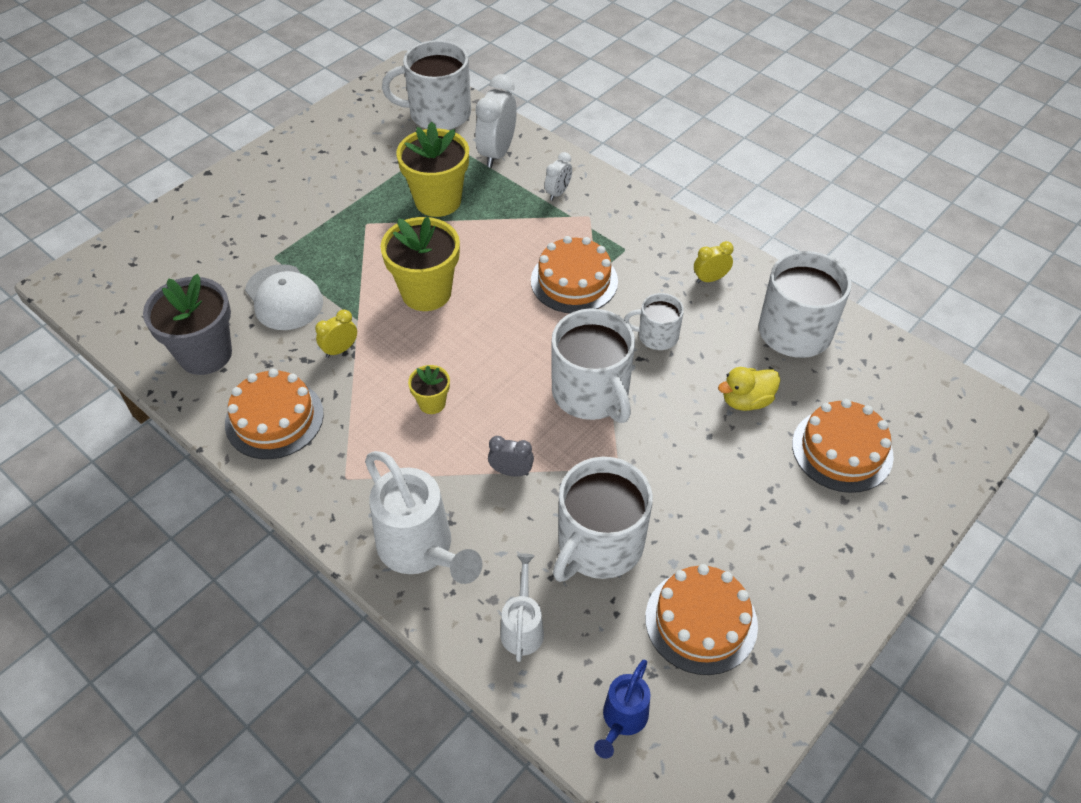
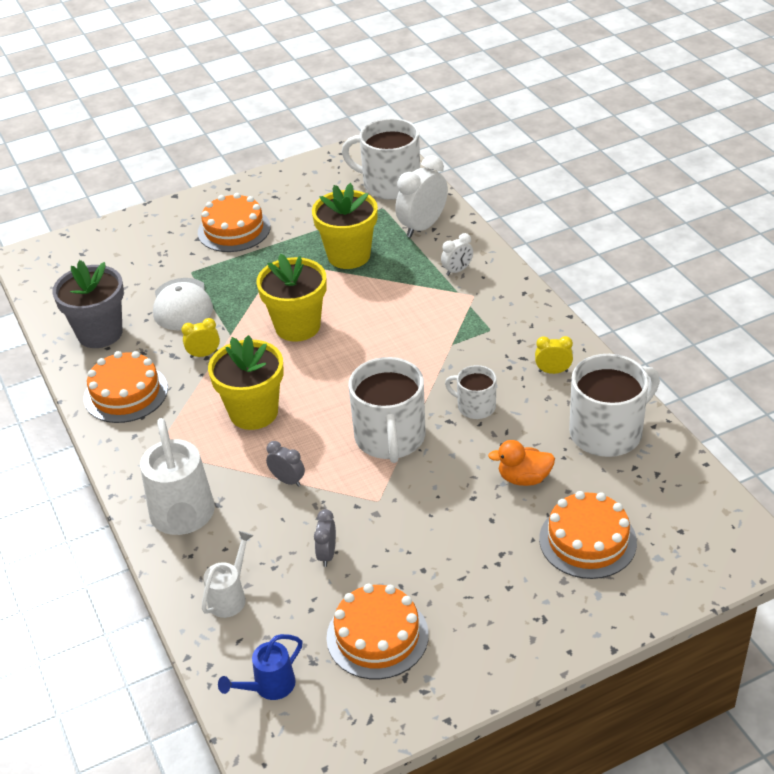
camera: 25 degrees right, 10 degrees down
yellow flower pot [408,365,450,414] -> yellow flower pot [208,335,284,430], size x2.02
orange cake [531,236,618,313] -> orange cake moved to [198,193,270,252]
white mug [553,457,653,582] -> grey clock [314,509,336,567]
yellow duck [718,367,780,411] -> orange duck [488,440,555,486]

